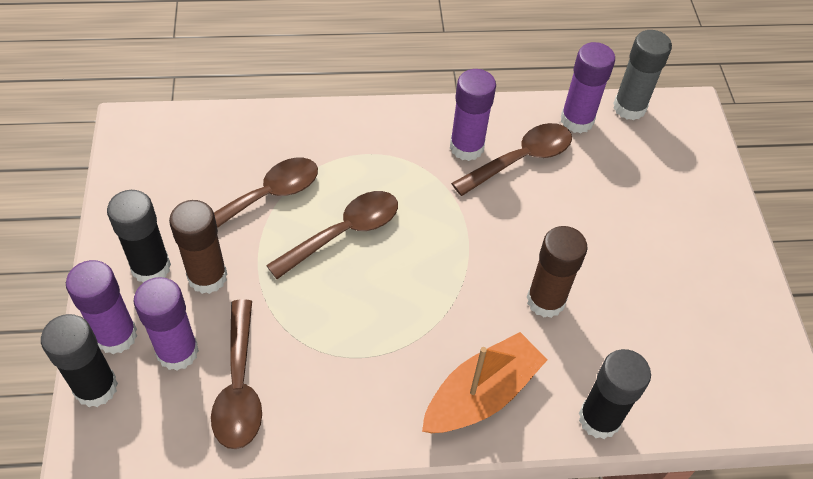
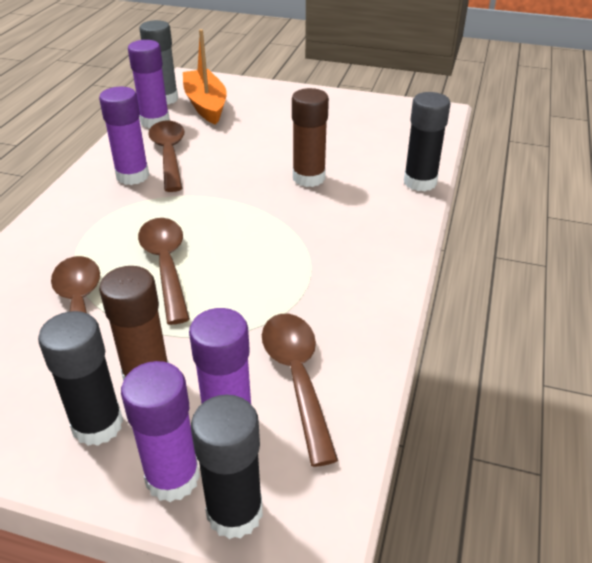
camera: 65 degrees left, 15 degrees down
brown spoon [211,299,262,449] -> brown spoon turned 120 degrees counterclockwise [262,314,338,467]
orange boat [422,332,547,433] -> orange boat moved to [183,29,227,125]

